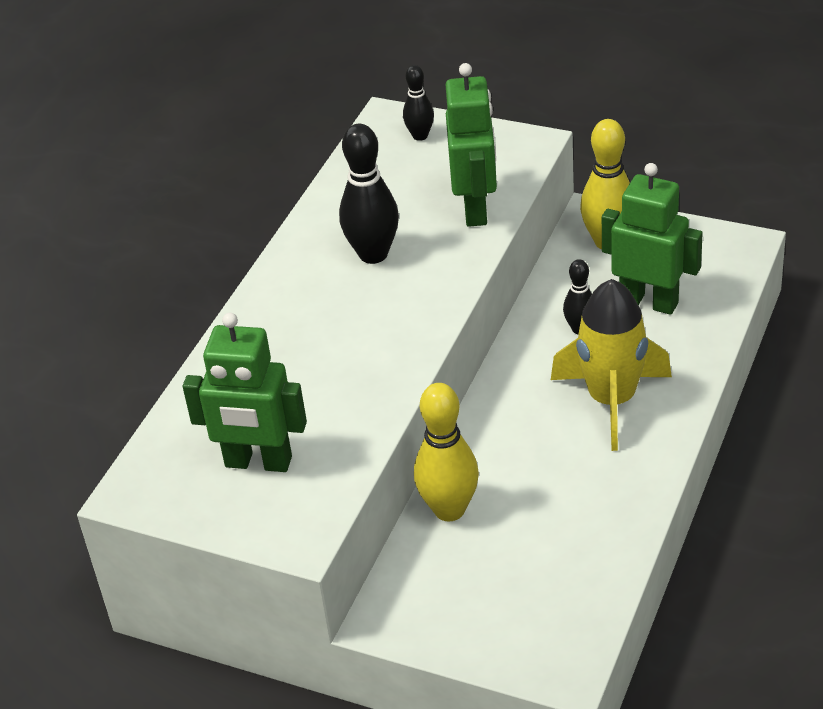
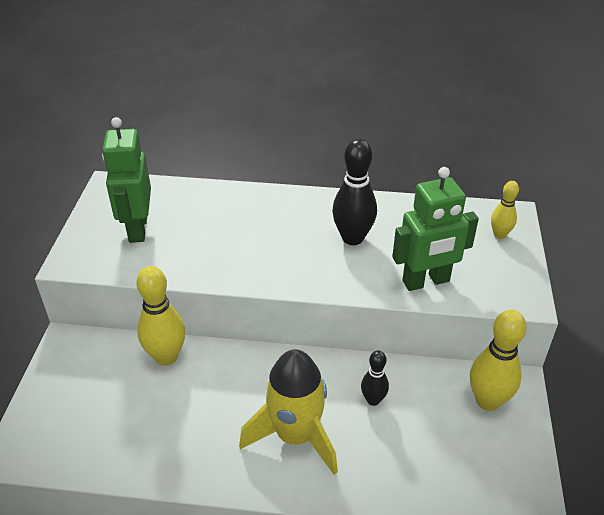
camera: 70 degrees right, 0 degrees up
black bowling pin [403,65,434,141] -> yellow bowling pin [491,181,519,239]
green robot [602,163,703,315] -> none

